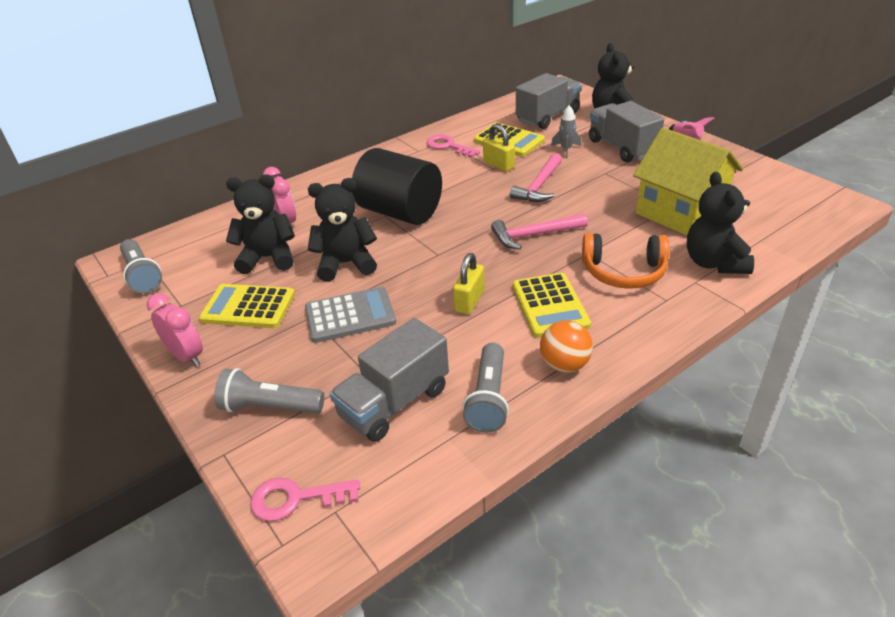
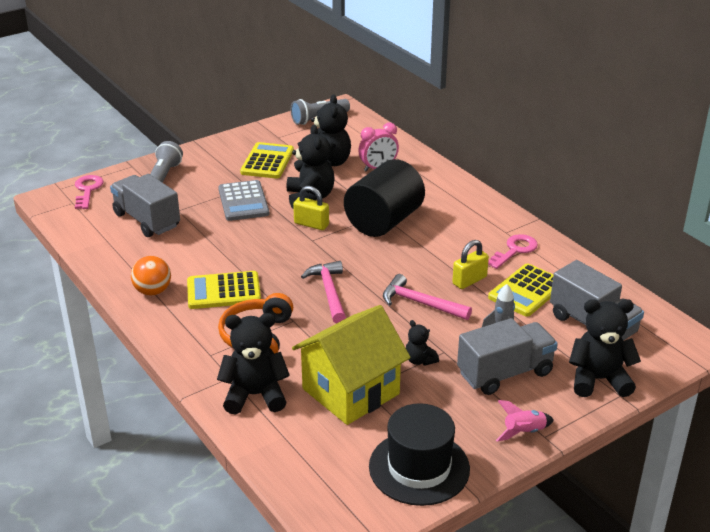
camera: 90 degrees right, 5 degrees down
pink clock [147,293,203,366] -> none
yellow padlock [453,253,485,314] -> yellow padlock moved to [293,186,329,230]
grey flashlight [462,343,509,433] -> none
none -> black hat [369,403,470,506]
none -> black teddy bear [406,320,439,366]

